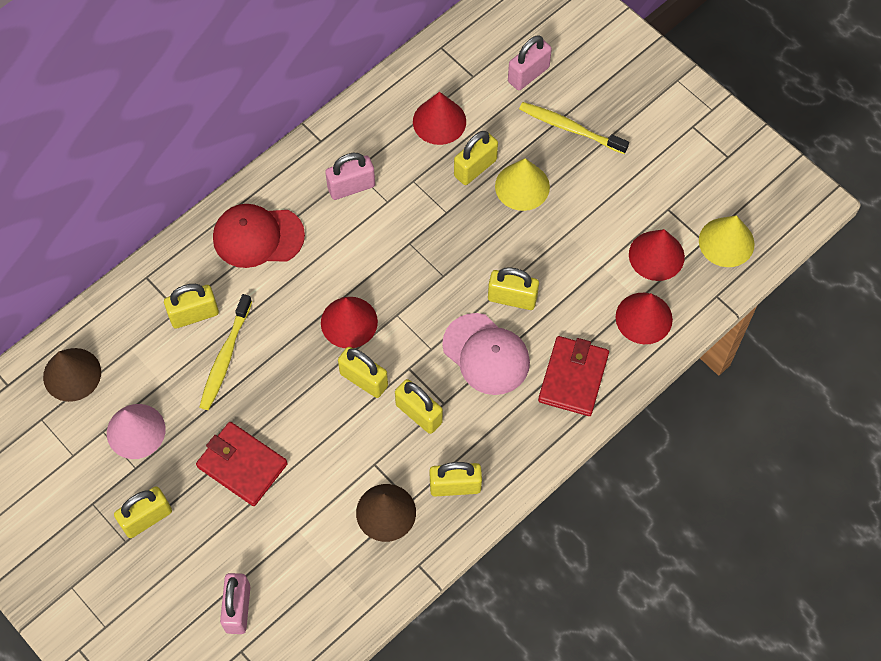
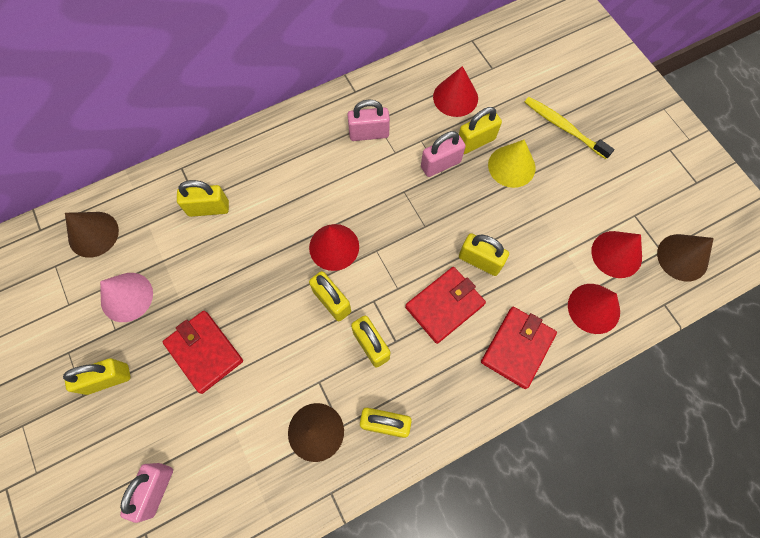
camera: 15 degrees right, 5 degrees up
yellow toothbrush [199,294,252,410] -> none
red cap [213,204,305,268] -> none
pink cap [442,313,530,395] -> red wallet [405,267,486,344]
pink padlock [508,35,552,90] -> pink padlock moved to [421,131,466,177]
yellow cone [699,215,755,267] -> brown cone [657,234,714,282]

